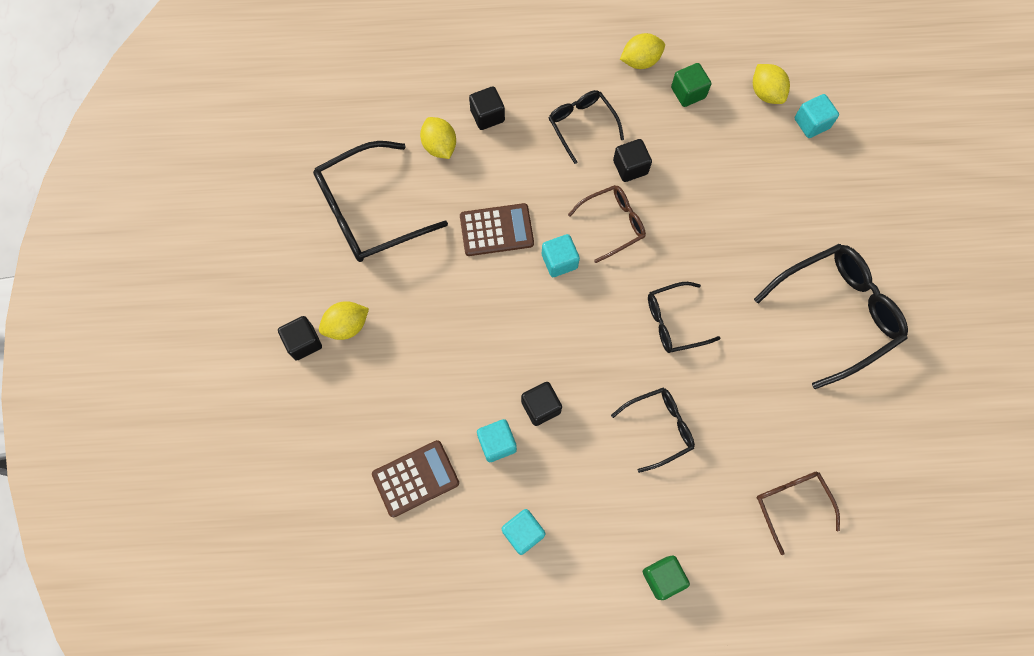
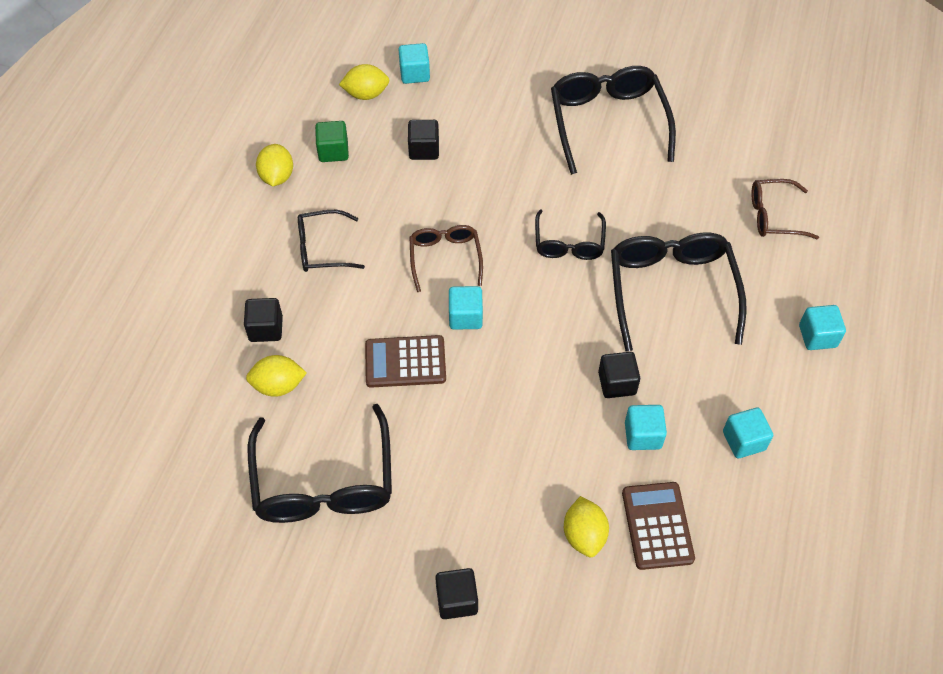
camera: 70 degrees left, 15 degrees down
yellow lemon [319,301,369,340] -> yellow lemon moved to [564,496,609,557]
brown calculator [460,203,534,256] -> brown calculator turned 105 degrees counterclockwise [365,335,446,388]
black glasses [611,388,695,473] -> black glasses [611,232,747,352], size x1.75
black cube [613,139,652,182] -> black cube moved to [408,120,439,160]
green cube [643,555,690,600] -> turquoise cube [799,305,846,350]

